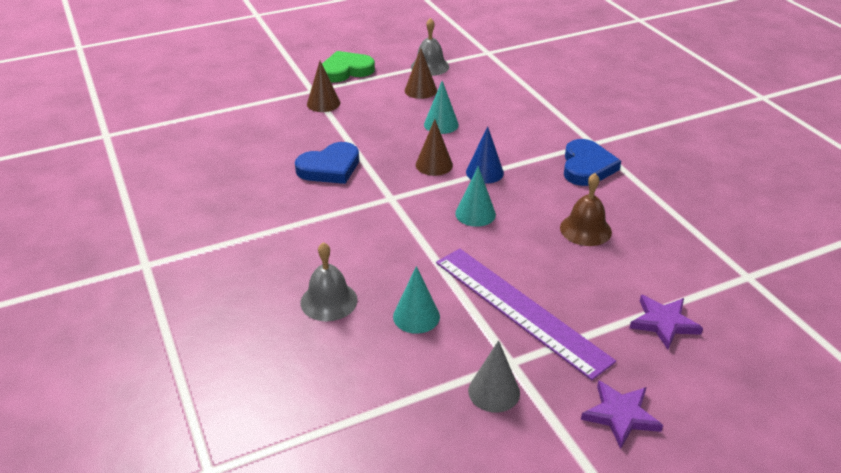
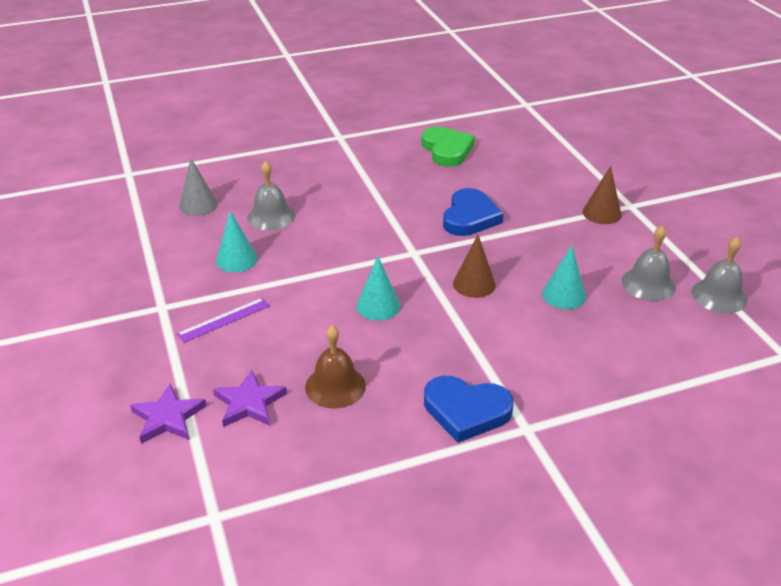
camera: 95 degrees right, 0 degrees up
blue heart [295,142,359,184] -> blue heart turned 135 degrees counterclockwise [443,188,504,236]
green heart [322,51,375,83] -> green heart moved to [421,127,475,167]
brown cone [405,48,437,99] -> grey bell [622,226,676,301]
purple ruler [436,249,616,380] -> purple ruler [177,298,270,343], size x0.46
blue cone [466,126,504,184] -> none
grey cone [468,340,520,412] -> grey cone moved to [179,158,218,216]
purple star [581,380,663,449] -> purple star moved to [213,370,287,427]

